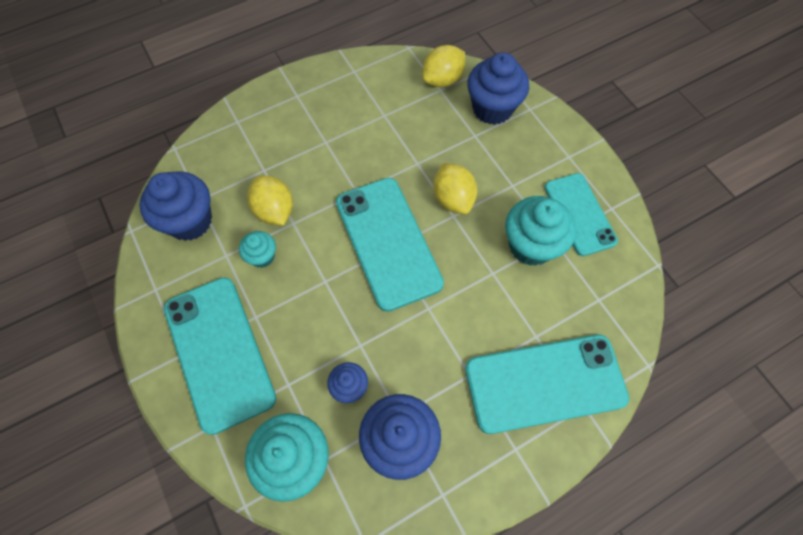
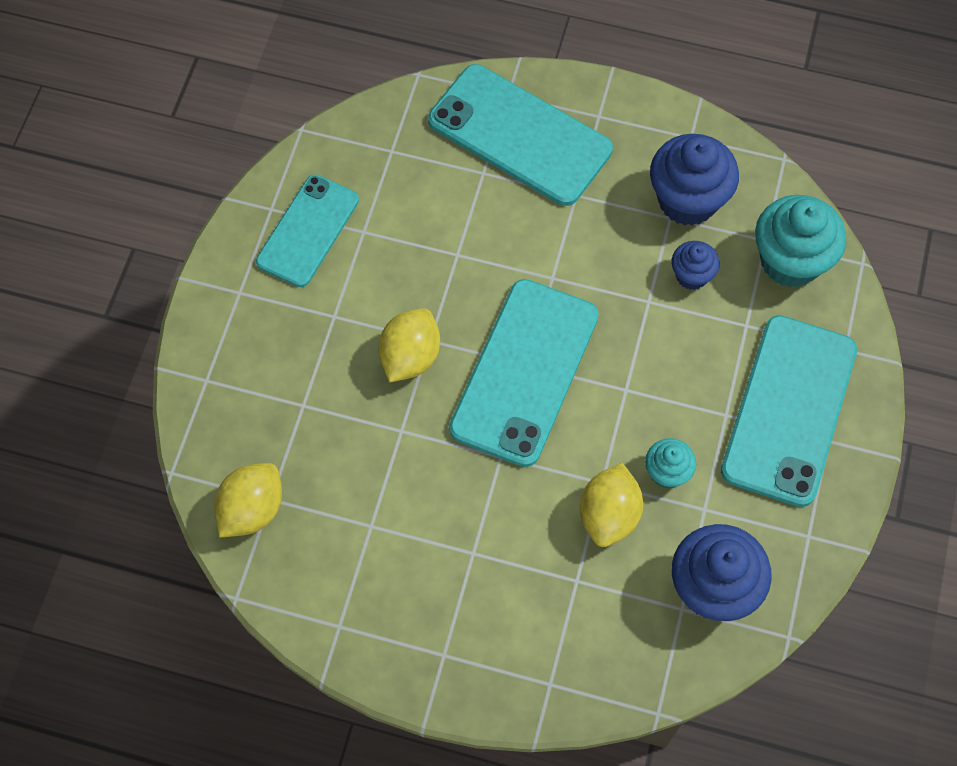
camera: 135 degrees left, 0 degrees up
yellow lemon [423,45,465,87] -> yellow lemon turned 60 degrees counterclockwise [214,463,282,538]
blue cupcake [467,52,529,125] -> none
turquoise cupcake [505,196,576,266] -> none

